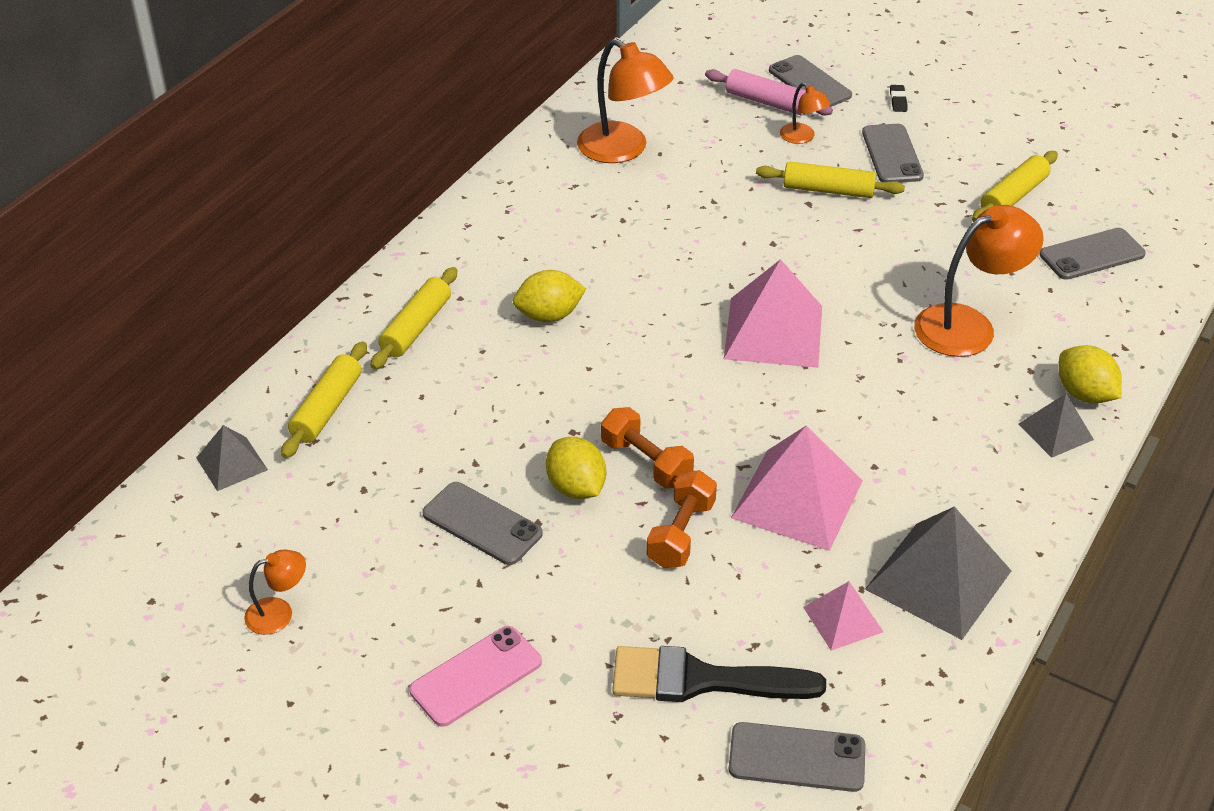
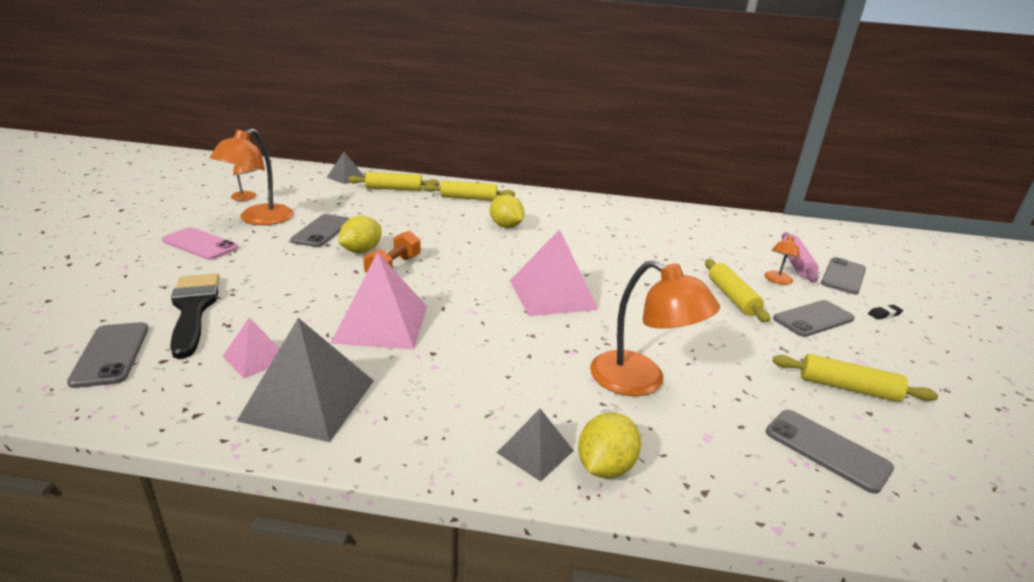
camera: 65 degrees right, 15 degrees down
orange lamp [577,39,673,163] -> orange lamp moved to [210,128,294,225]
orange dumbbell [647,470,717,568] -> none

